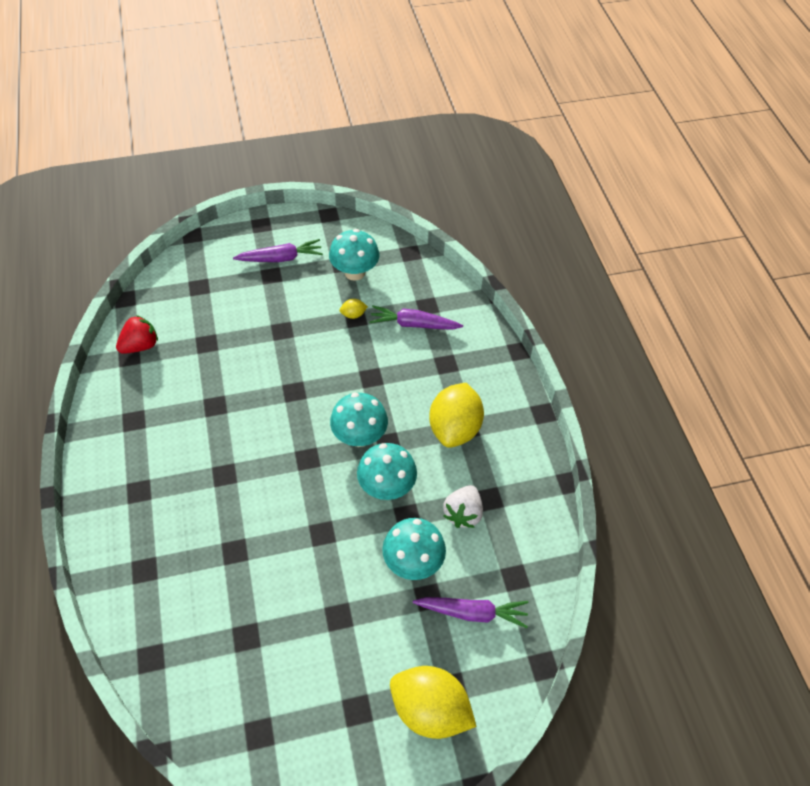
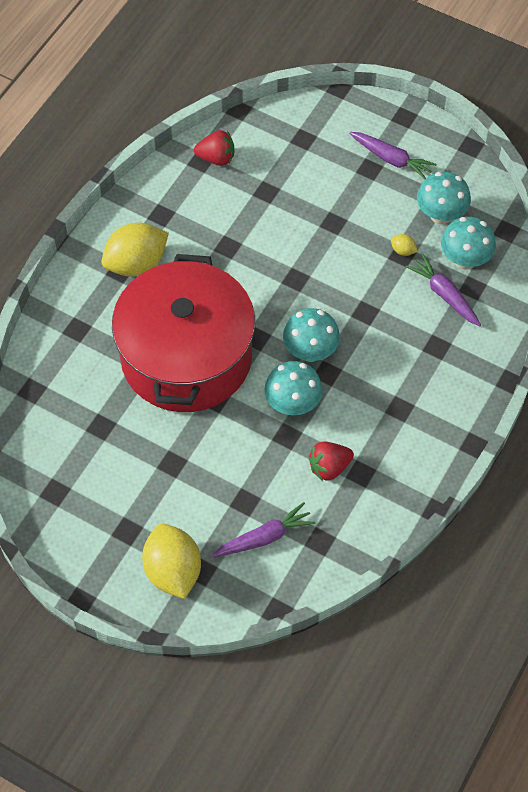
camera: 45 degrees right, 5 degrees up
turquoise mushroom [382,518,446,580] -> turquoise mushroom moved to [441,217,496,269]
purple carrot [413,597,528,628] -> purple carrot turned 75 degrees counterclockwise [212,502,316,557]
yellow lemon [429,383,484,448] -> yellow lemon moved to [101,223,169,276]
white strawberry [443,485,483,528] -> red strawberry [308,442,354,481]
none -> red pot [112,254,255,412]

